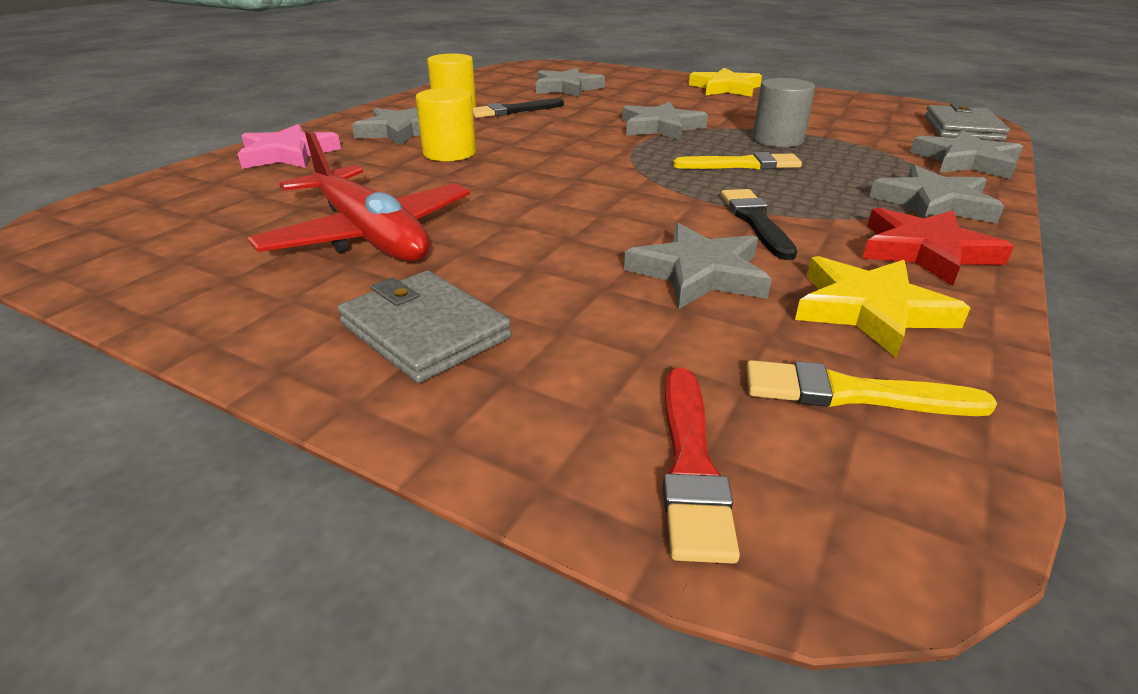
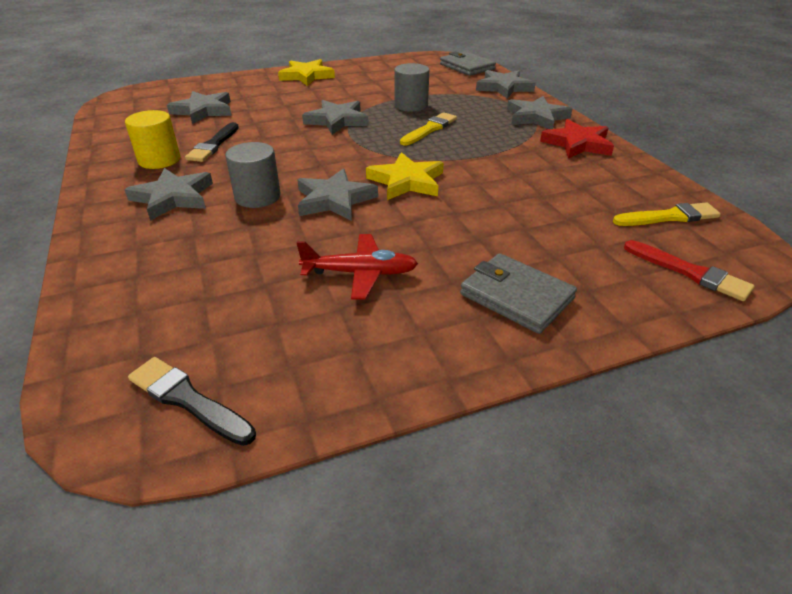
camera: 50 degrees left, 5 degrees up
pink star [238,124,341,169] -> none
red plane [247,130,470,262] -> red plane [296,234,418,300], size x0.62
grey wallet [337,271,512,383] -> grey wallet turned 45 degrees clockwise [460,253,577,334]
yellow cylinder [416,88,476,161] -> grey cylinder [225,142,280,208]
grey star [624,223,772,309] -> grey star moved to [297,169,378,221]
black brush [721,189,797,260] -> black brush moved to [128,357,256,446]
yellow brush [746,360,997,416] -> yellow brush turned 150 degrees counterclockwise [613,202,721,226]
yellow star [795,256,970,358] -> yellow star moved to [366,152,444,200]

